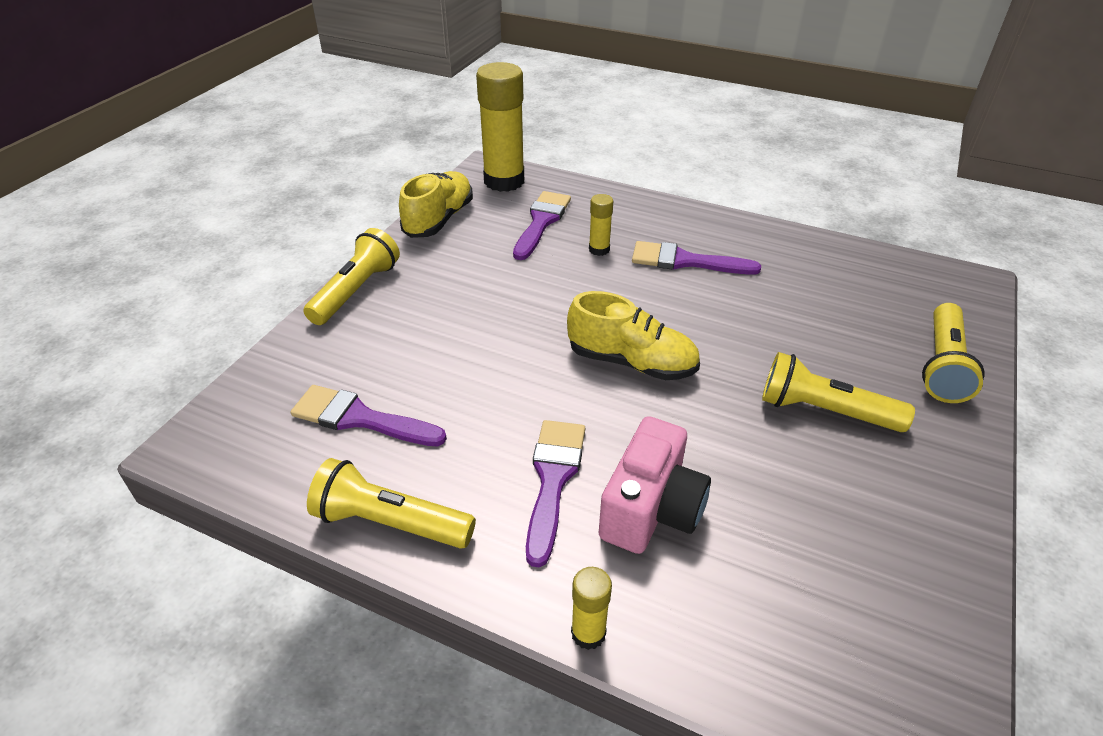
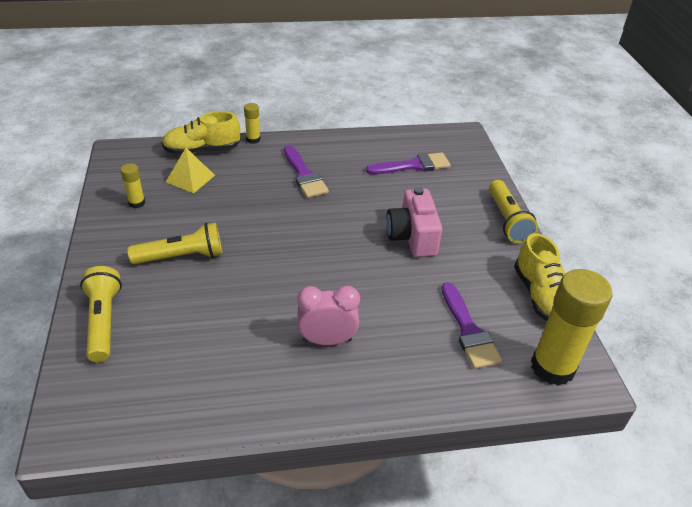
camera: 145 degrees right, 0 degrees up
yellow flashlight [307,458,476,549] -> none
yellow shoe [567,291,700,380] -> yellow shoe moved to [162,111,241,155]
yellow glue stick [589,194,613,256] -> yellow glue stick moved to [120,163,145,208]
pink camera [599,416,711,554] -> pink camera moved to [386,187,442,257]
purple brush [632,241,761,275] -> pink clock [297,286,360,345]
none -> yellow pyramid [166,148,215,194]

